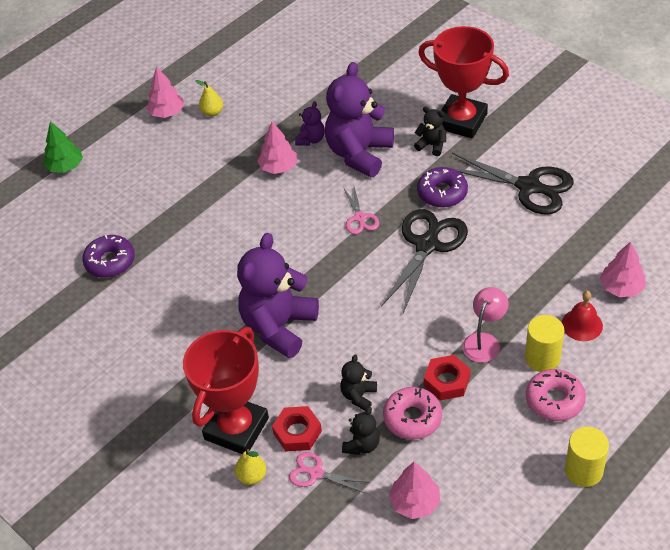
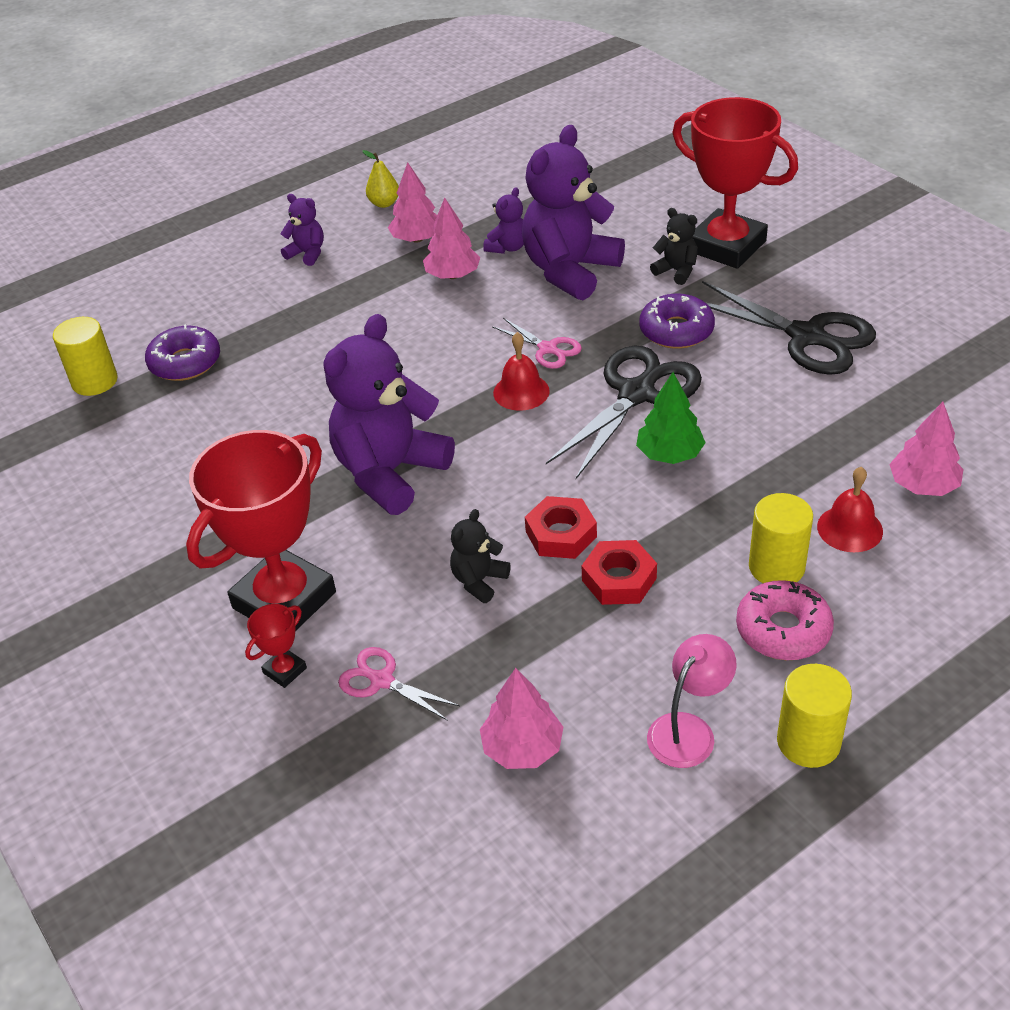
camera: 10 degrees right, 5 degrees down
green tree [43,121,83,173] -> green tree moved to [636,372,706,464]
pink tree [146,67,184,118] -> pink tree moved to [388,162,437,243]
yellow pear [235,449,266,485] -> red trophy [245,604,307,688]
red nut [272,406,322,451] -> red nut moved to [525,496,597,559]
black teddy bear [342,407,380,455] -> none
pink scissors [343,187,379,234] -> pink scissors turned 45 degrees counterclockwise [492,318,582,369]
pink donut [383,387,442,440] -> none
pink lamp [462,287,508,363] -> pink lamp moved to [647,634,737,768]
none -> yellow cylinder [53,317,118,396]
none -> purple teddy bear [280,194,324,266]
none -> red bell [493,332,550,411]

